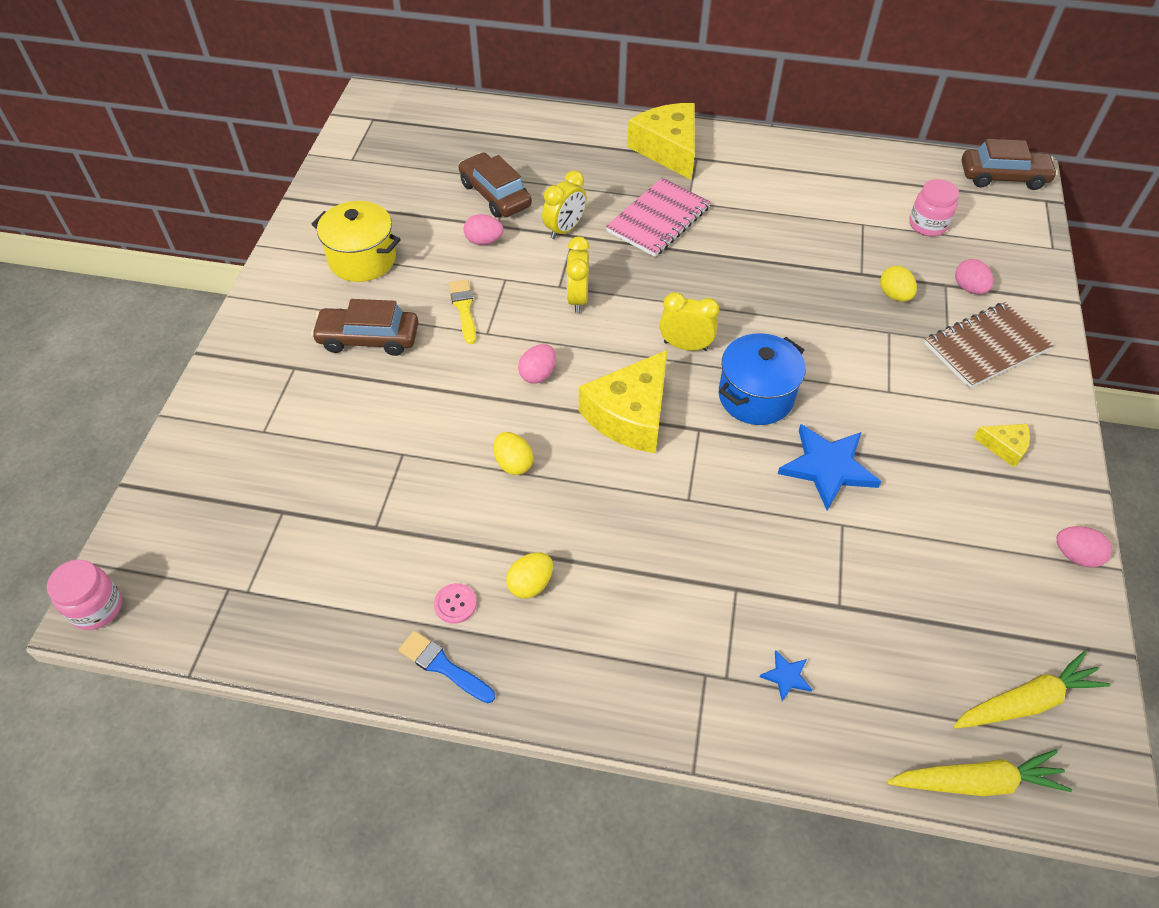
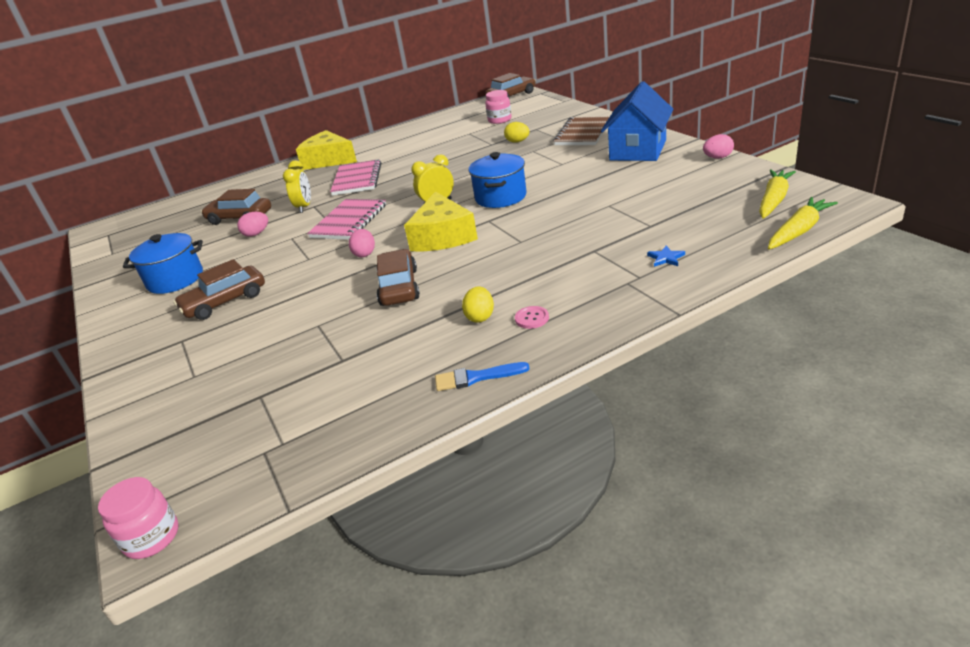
camera: 35 degrees left, 20 degrees down
yellow pot [311,201,401,282] -> blue pot [123,233,203,294]
pink button [434,583,477,624] -> pink button moved to [515,306,549,329]
yellow brush [449,279,476,344] -> none
yellow egg [494,432,533,475] -> brown car [376,249,420,306]
yellow clock [566,236,590,313] -> pink notebook [307,199,386,240]
blue star [778,424,881,511] -> none
pink egg [955,259,994,294] -> none
yellow cheese [973,424,1030,468] -> blue house [601,81,673,161]

